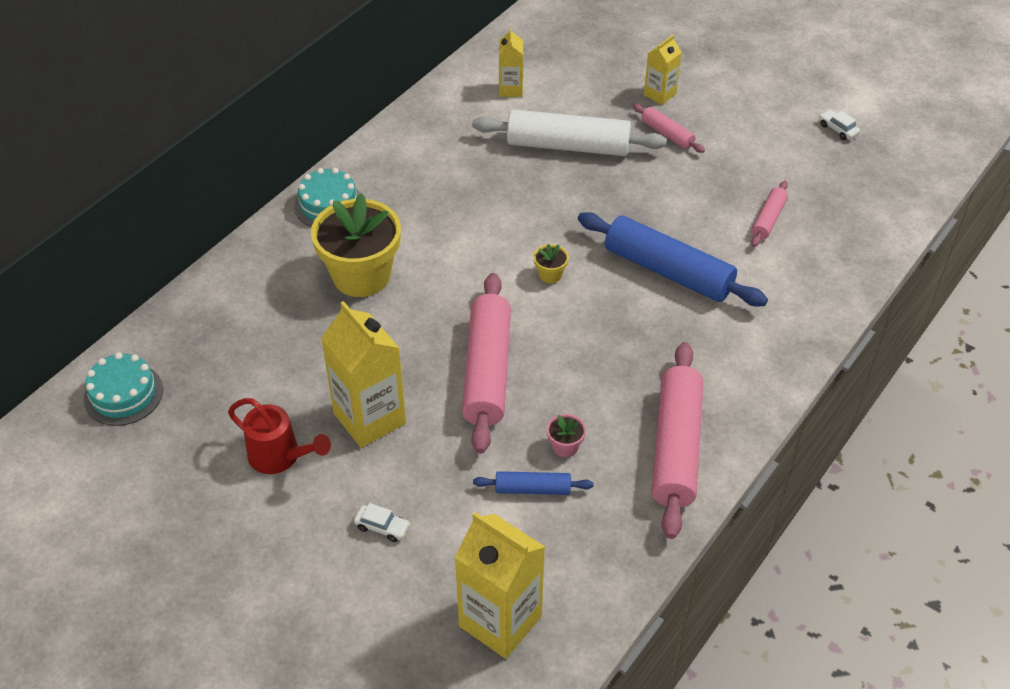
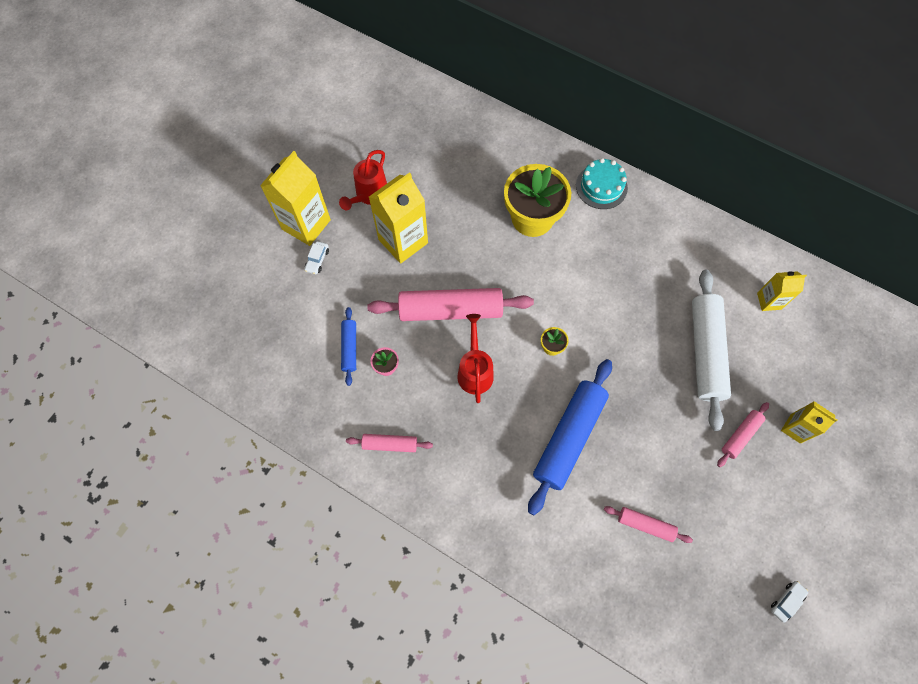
camera: 85 degrees right, 20 degrees up
turquoise cake [84,352,163,426] -> none
yellow carton [454,512,545,659] -> yellow carton moved to [260,151,331,246]
pink rolling pin [652,342,703,539] -> pink rolling pin [346,434,433,452], size x0.49
none -> red watering can [457,314,494,403]

